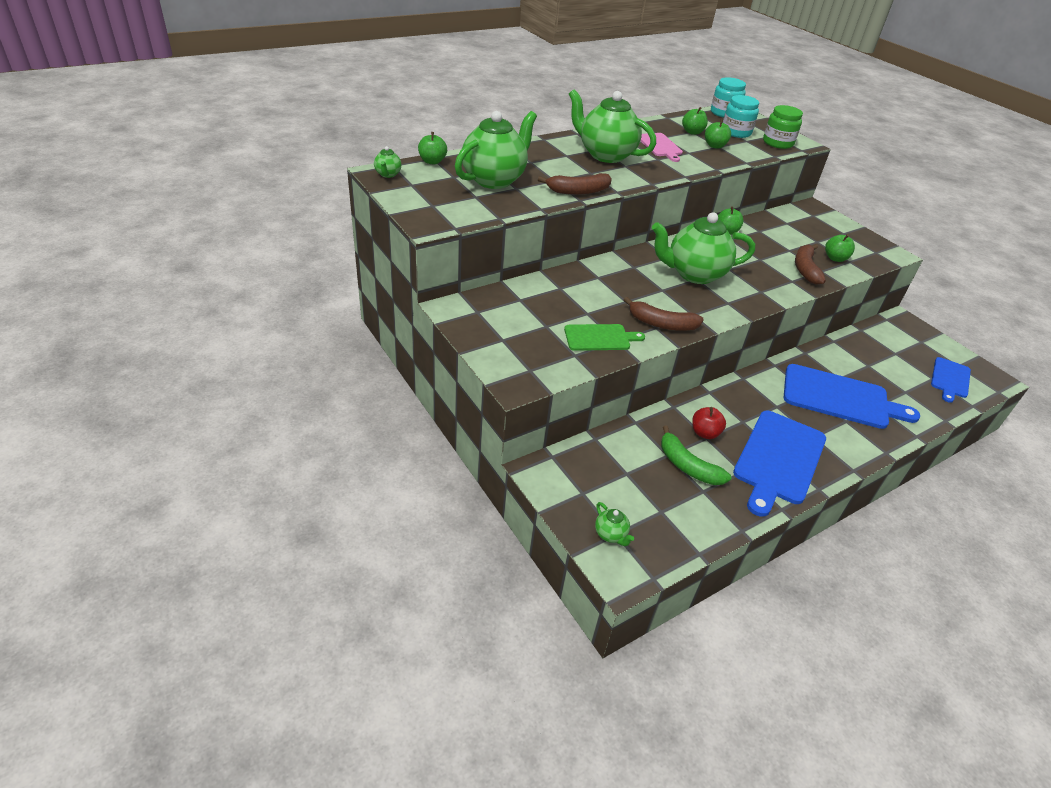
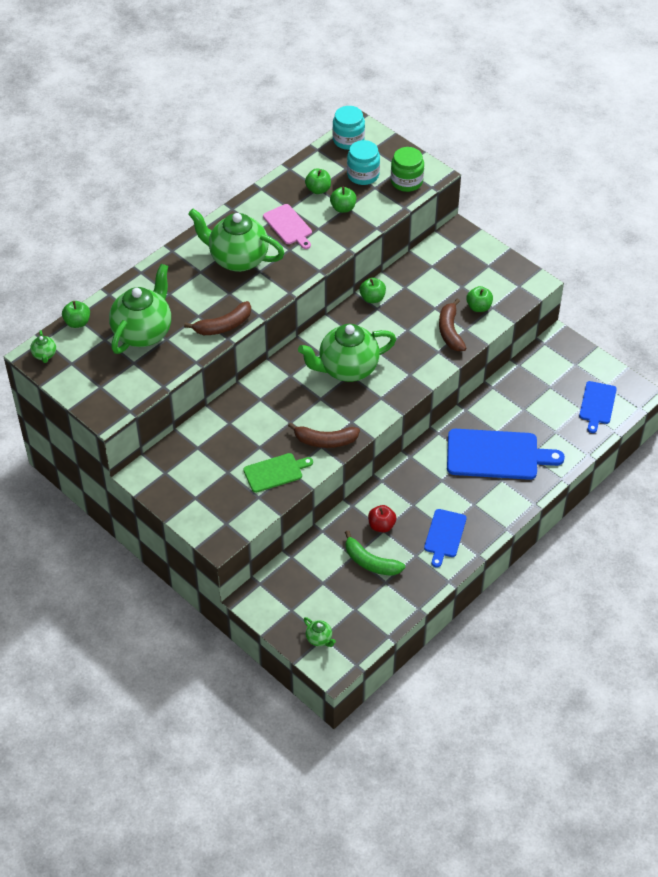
camera: 10 degrees left, 10 degrees up
blue cutting board [733,411,826,517] -> blue cutting board [424,509,466,568], size x0.56

